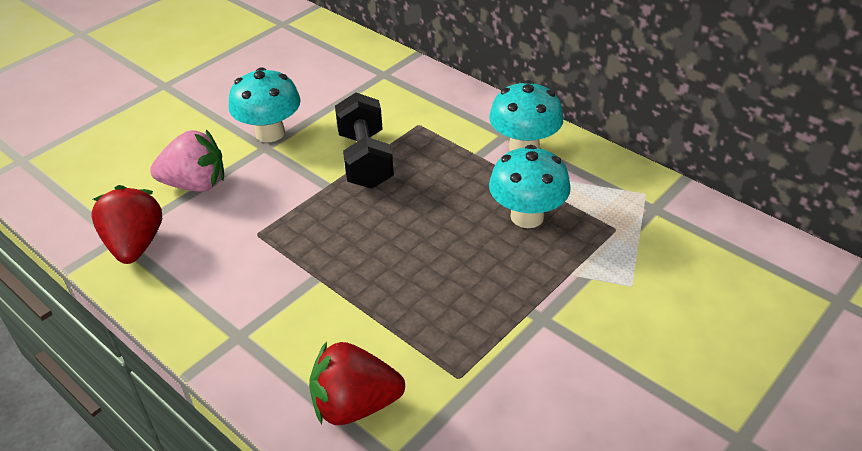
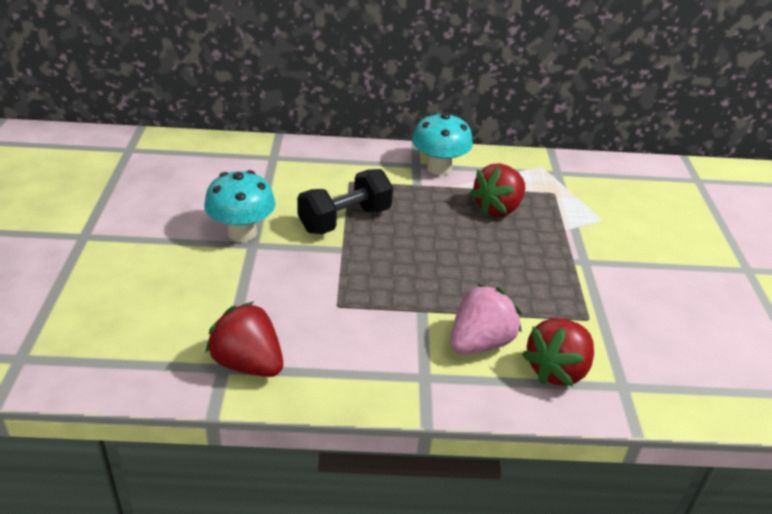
camera: 45 degrees left, 5 degrees down
pink strawberry [150,130,224,192] -> pink strawberry moved to [450,283,522,354]
black dumbbell [335,92,394,189] -> black dumbbell turned 75 degrees counterclockwise [297,169,393,234]
turquoise mushroom [489,145,571,228] -> red strawberry [470,163,525,216]

